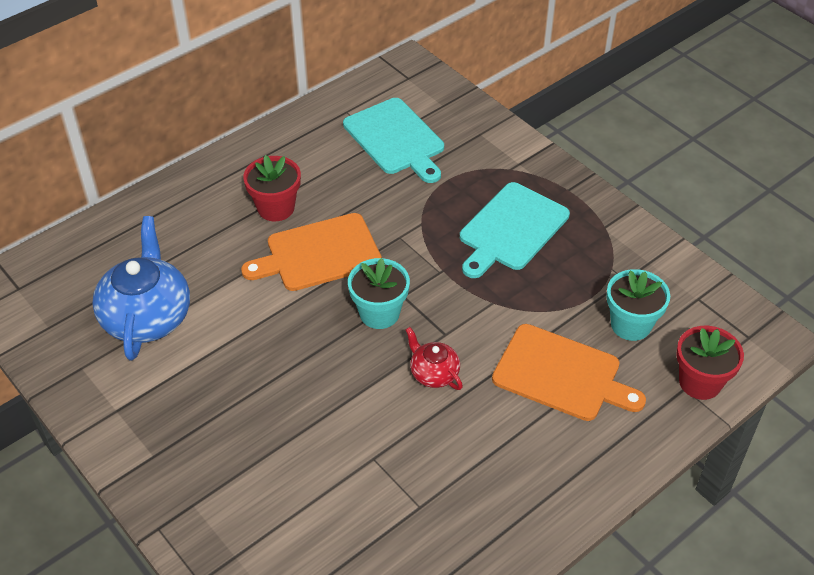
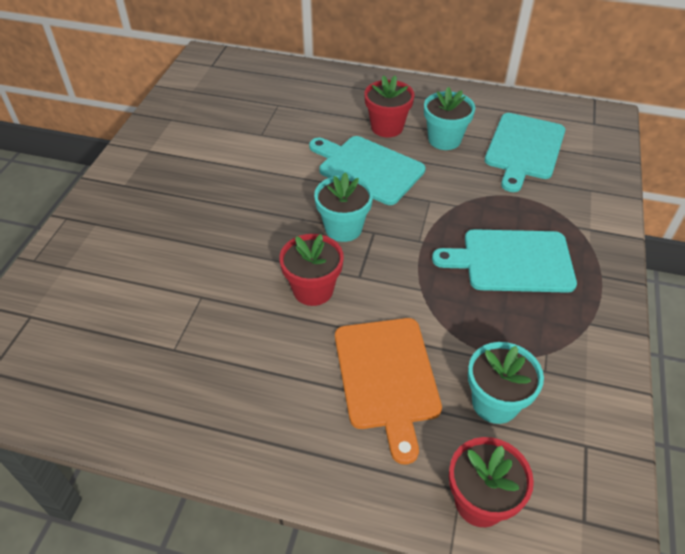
camera: 55 degrees right, 0 degrees up
blue teapot [92,216,190,360] -> none
orange cutting board [241,213,382,291] -> turquoise cutting board [309,136,426,205]
red teapot [405,327,463,390] -> red flower pot [279,234,344,306]
none -> turquoise flower pot [424,87,475,150]

